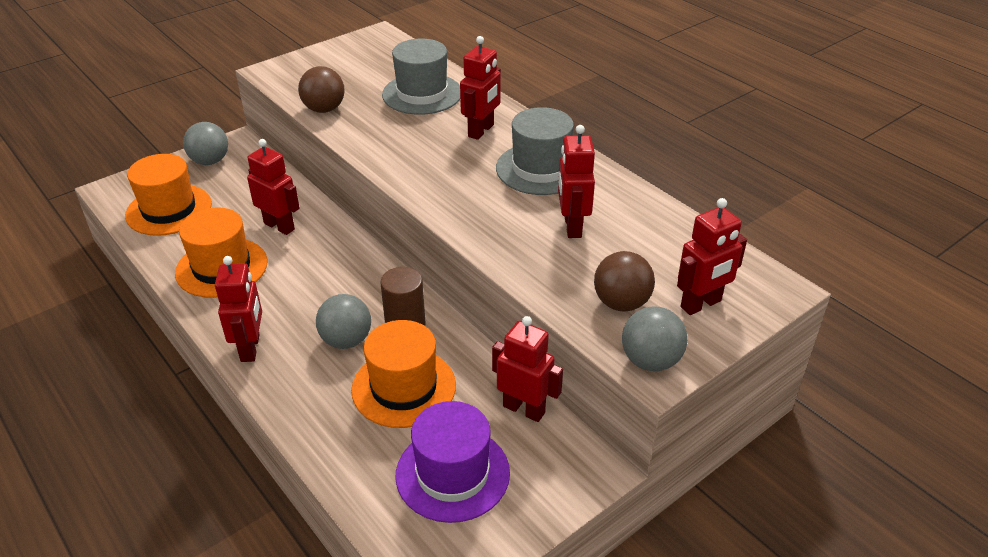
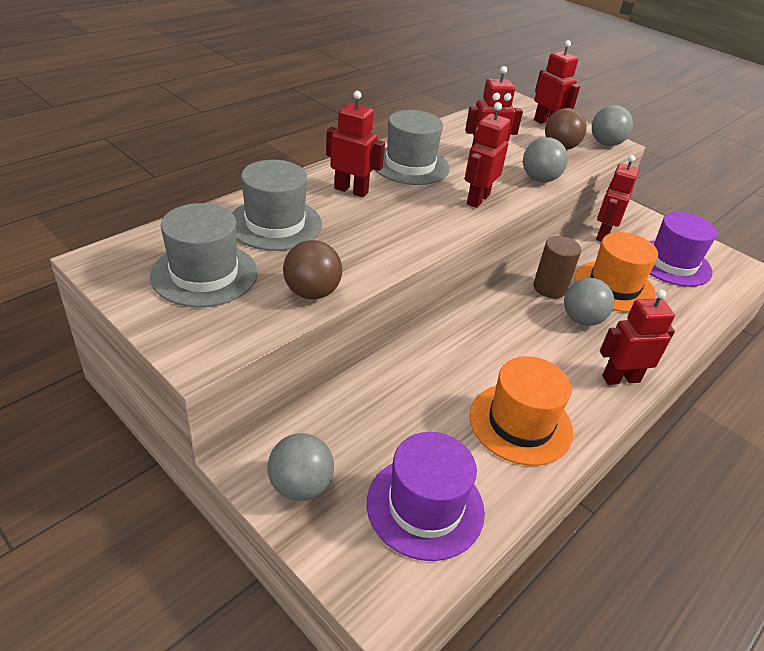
camera: 100 degrees left, 0 degrees up
orange hat [125,154,212,236] -> purple hat [367,432,485,561]
red robot [247,139,300,235] -> red robot moved to [465,102,510,208]
none -> grey hat [150,203,257,307]
none -> grey ball [523,137,568,182]

